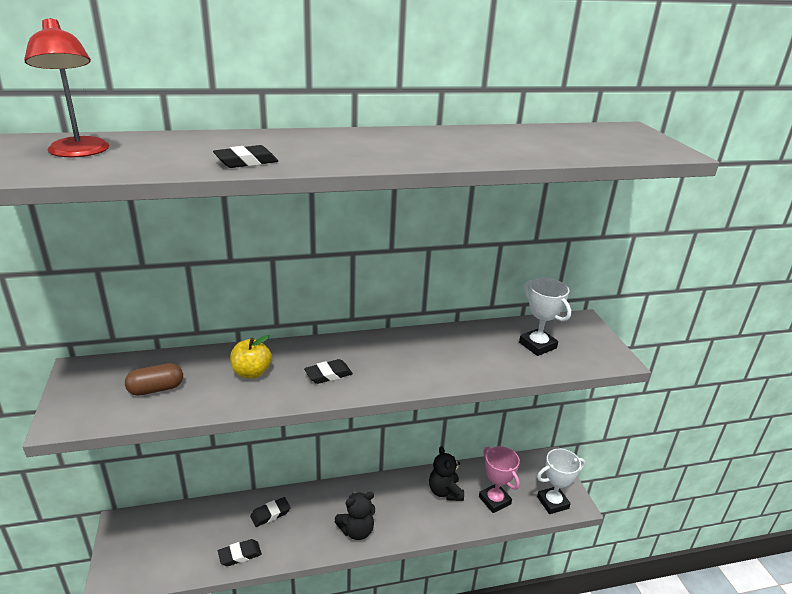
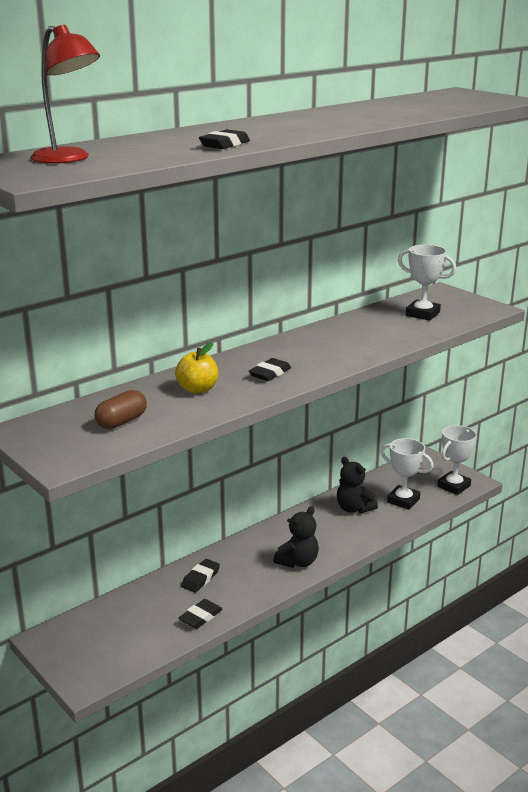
camera: 25 degrees left, 5 degrees down
pink trophy [479,446,520,513] -> white trophy [381,438,434,510]

